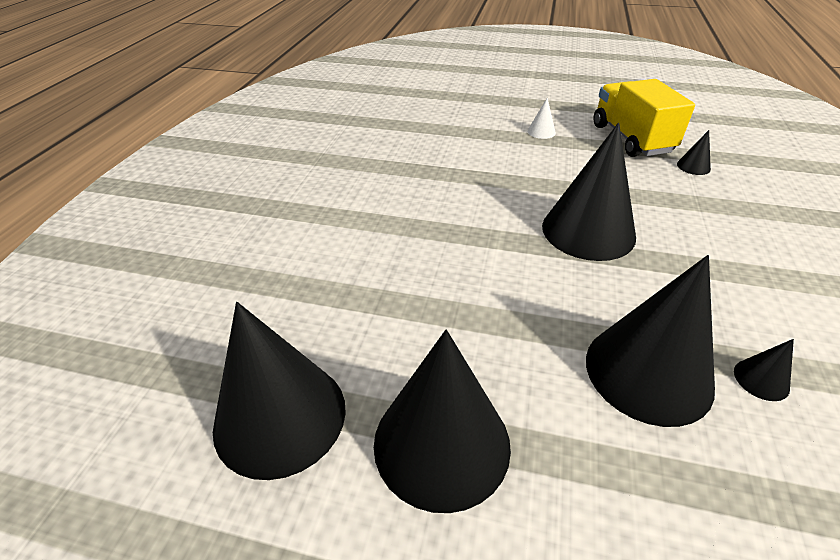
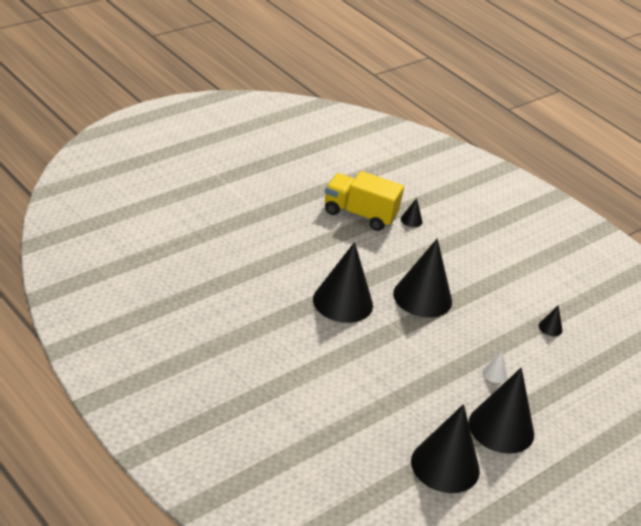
camera: 60 degrees left, 5 degrees down
white cone [527,98,556,139] -> white cone moved to [482,351,508,383]
black cone [586,255,715,427] -> black cone moved to [313,242,373,323]

